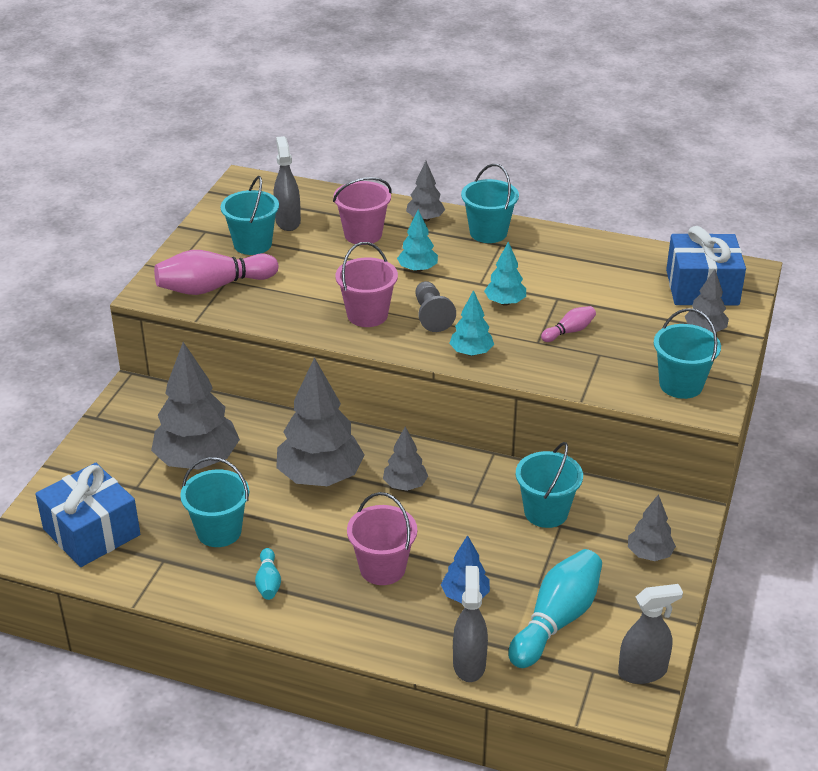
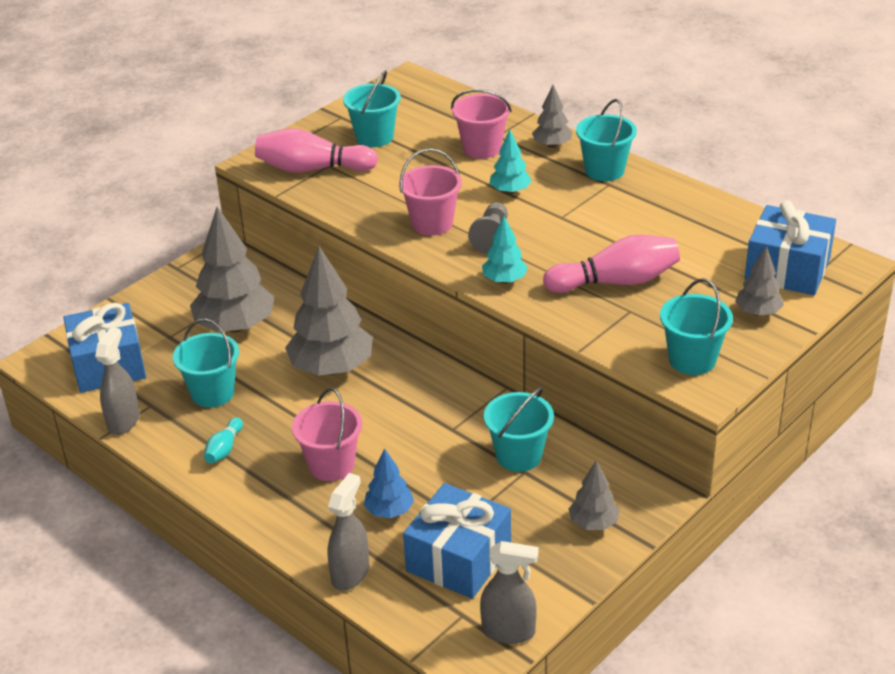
camera: 25 degrees right, 0 degrees up
grey spray bottle [273,136,301,231] -> grey spray bottle moved to [95,327,140,435]
grey tree [383,427,428,491] -> none
turquoise tree [484,241,526,306] -> none
turquoise bowling pin [508,549,602,668] -> blue gift [403,483,511,599]
pink bowling pin [541,306,596,342] -> pink bowling pin [543,235,680,293], size x2.03

